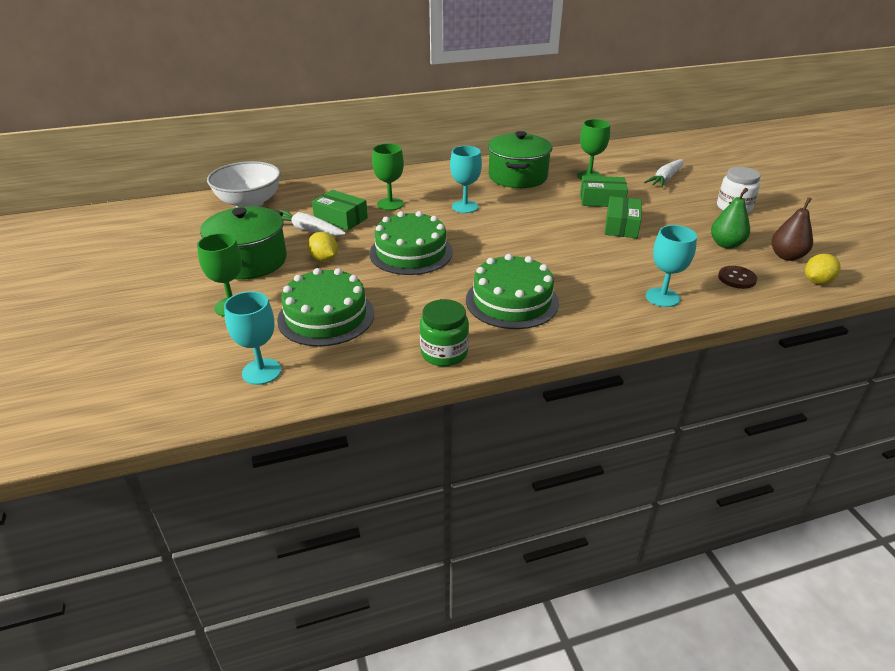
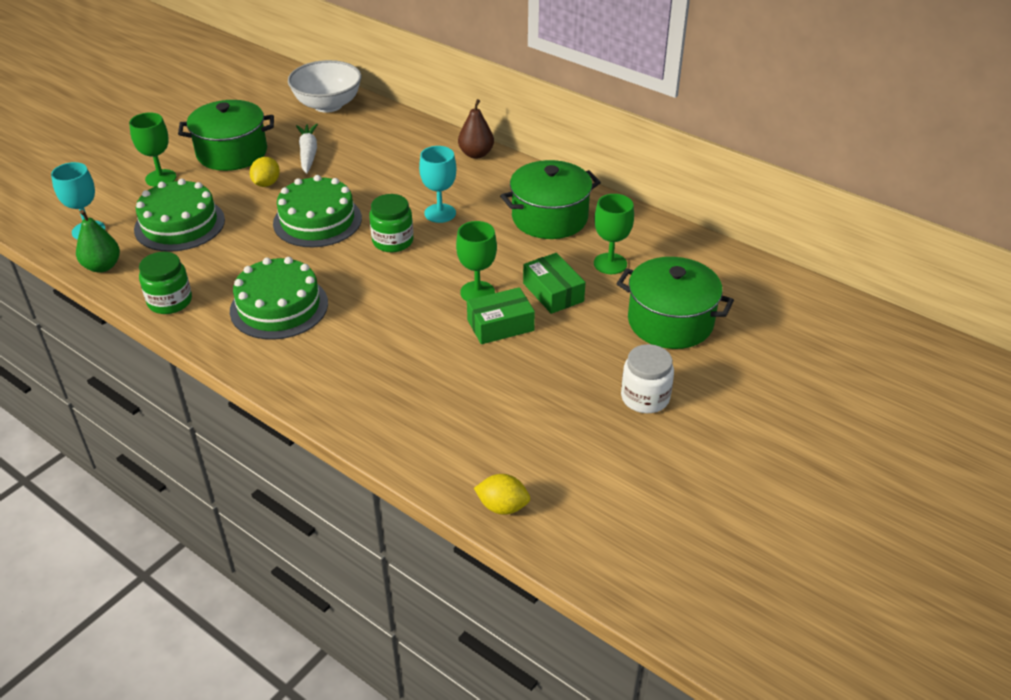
camera: 55 degrees right, 5 degrees up
green box [312,190,368,230] -> none
green goblet [372,143,404,211] -> green goblet moved to [456,221,497,301]
white carrot [644,159,684,188] -> green pot [616,257,734,349]
turquoise goblet [646,225,697,307] -> none
green pear [711,188,750,249] -> green pear moved to [76,210,120,273]
brown button [718,266,757,289] -> none
brown pear [771,197,813,261] -> brown pear moved to [458,99,494,159]
none -> green jar [369,194,414,252]

